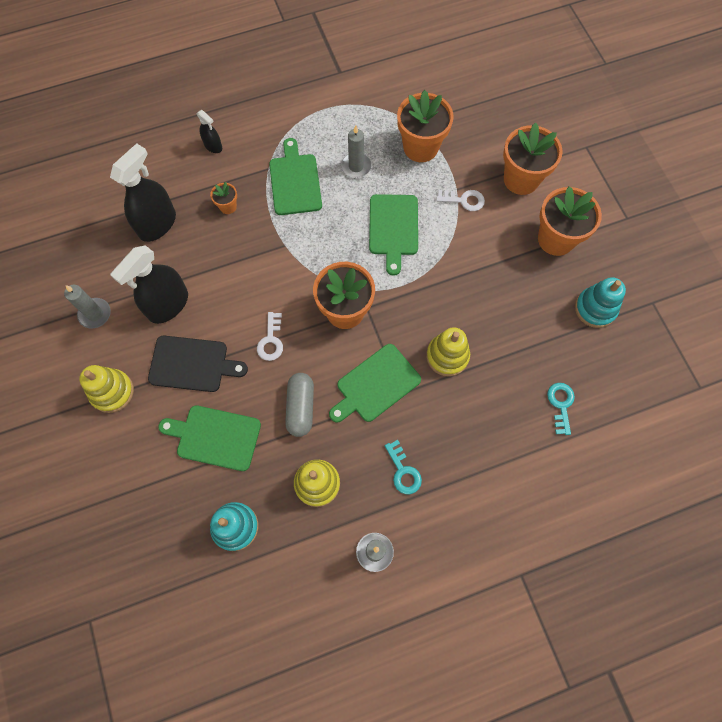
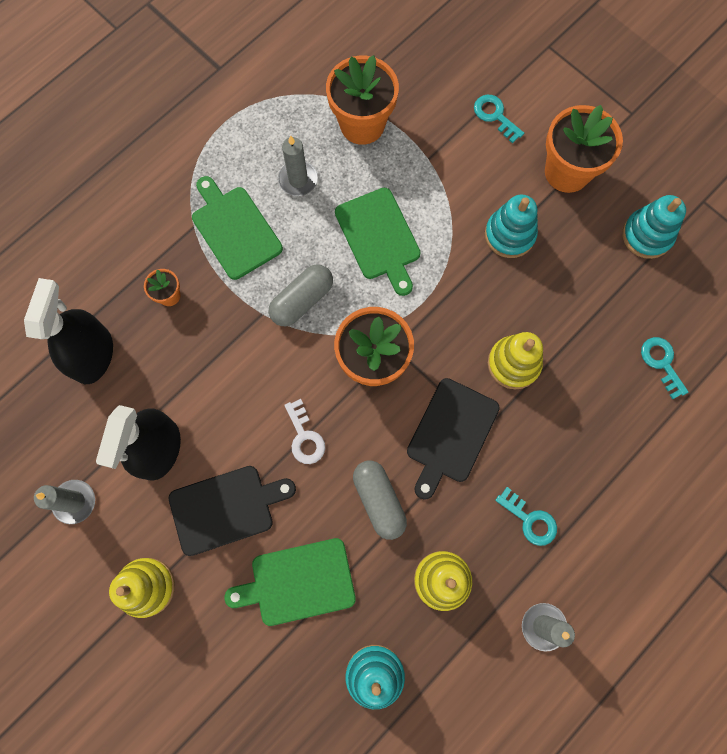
camera: 25 degrees left, 5 degrees up
black spray bottle [197,110,222,153] -> none
green cutting board [329,344,421,423] -> black cutting board [407,378,500,500]
white key [436,190,485,211] -> none
orange flower pot [503,122,563,195] -> turquoise key [474,95,524,144]
none -> grey capsule [269,264,333,326]
none -> turquoise stacking toy [485,194,538,258]

